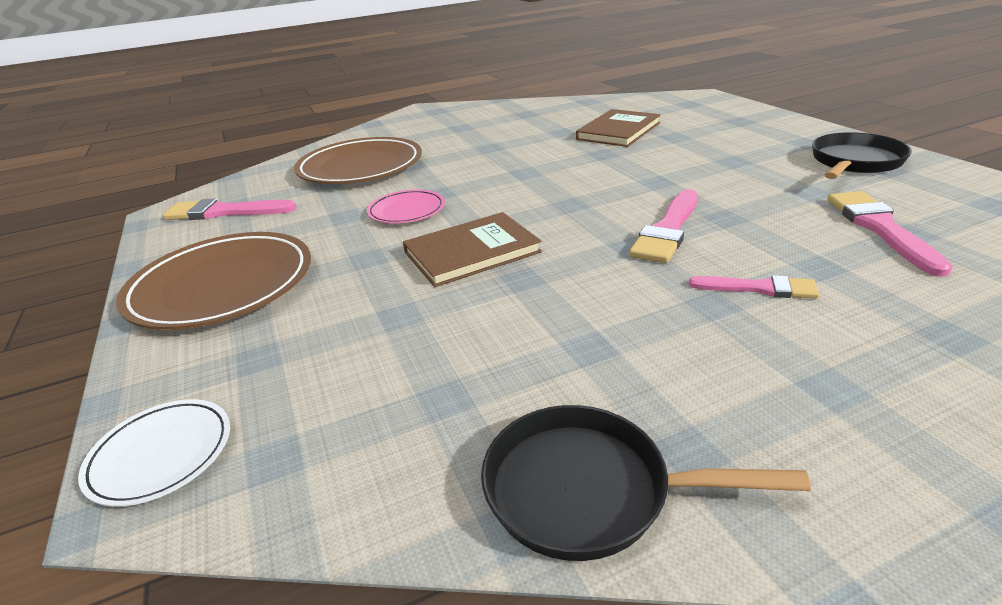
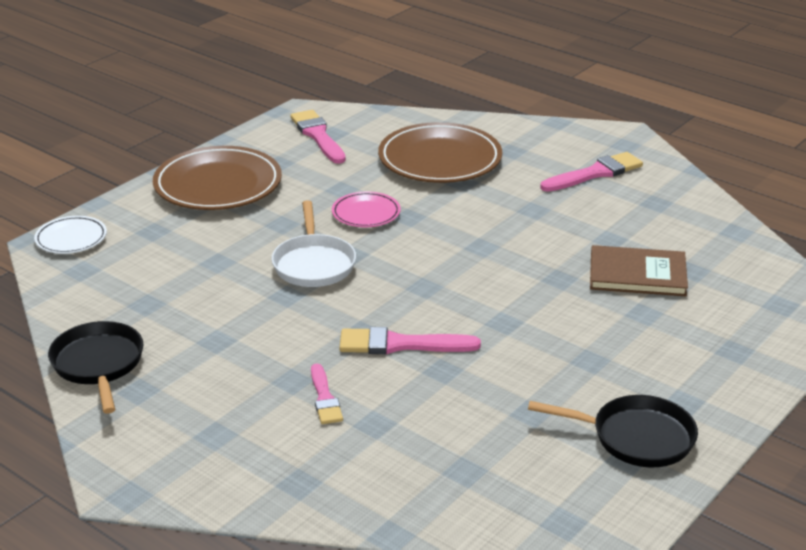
camera: 60 degrees right, 0 degrees up
brown book [403,212,542,287] -> white pan [271,200,356,287]
pink brush [828,191,953,277] -> pink brush moved to [540,152,643,192]

